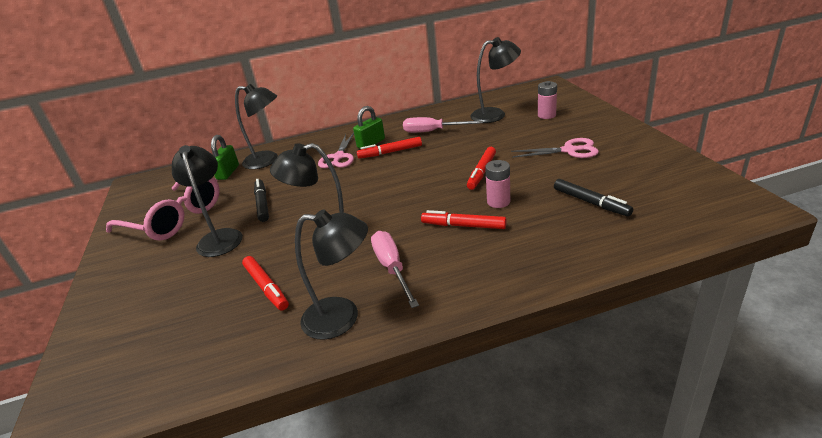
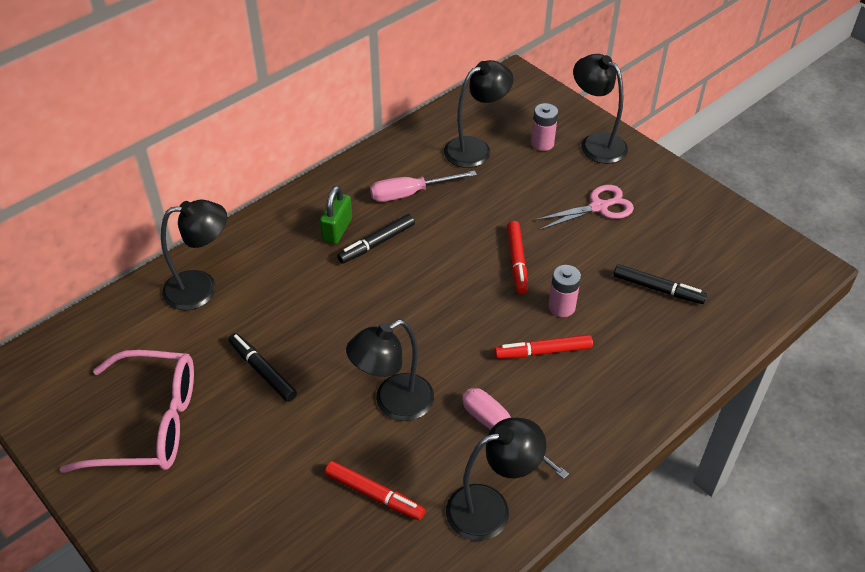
camera: 30 degrees left, 15 degrees up
black lamp [172,145,243,257] -> black lamp moved to [573,54,628,164]
green padlock [211,135,239,180] -> none
pink scissors [318,133,354,168] -> none
red marker [357,137,422,159] -> black marker [337,214,415,264]

